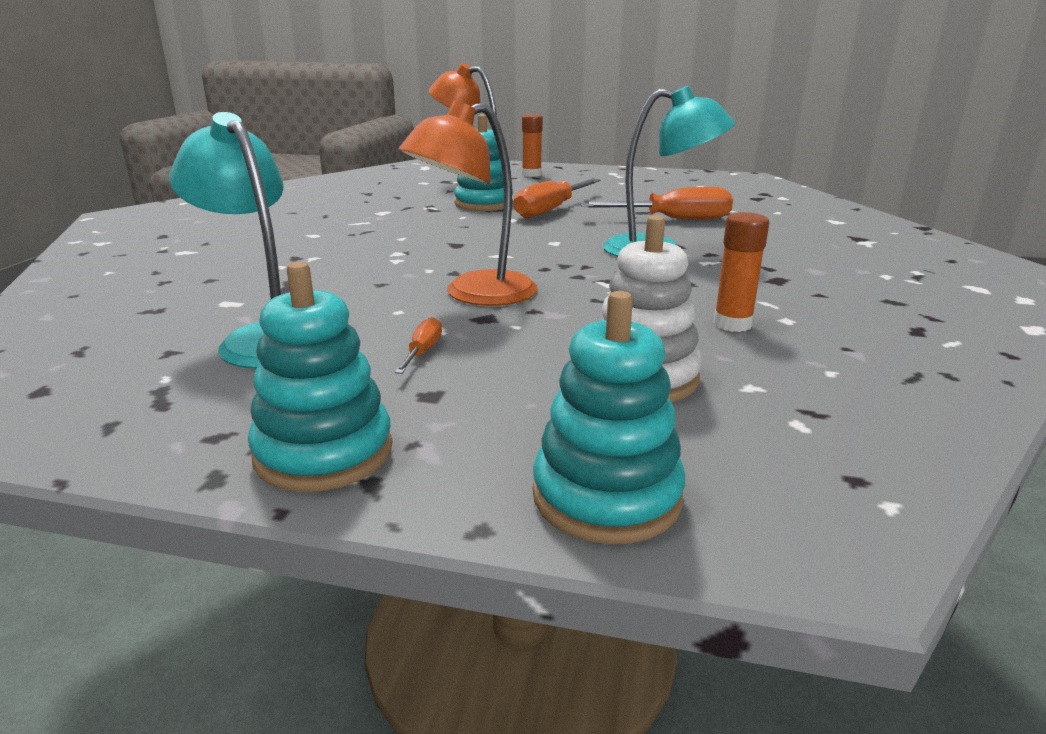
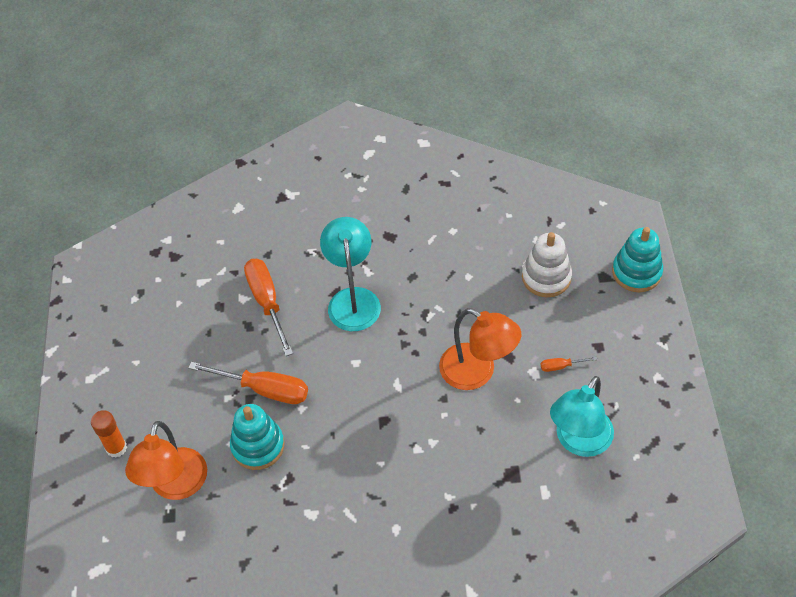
camera: 105 degrees left, 30 degrees up
turquoise stacking toy [248,262,392,492] -> none
orange glue stick [713,212,770,332] -> none

